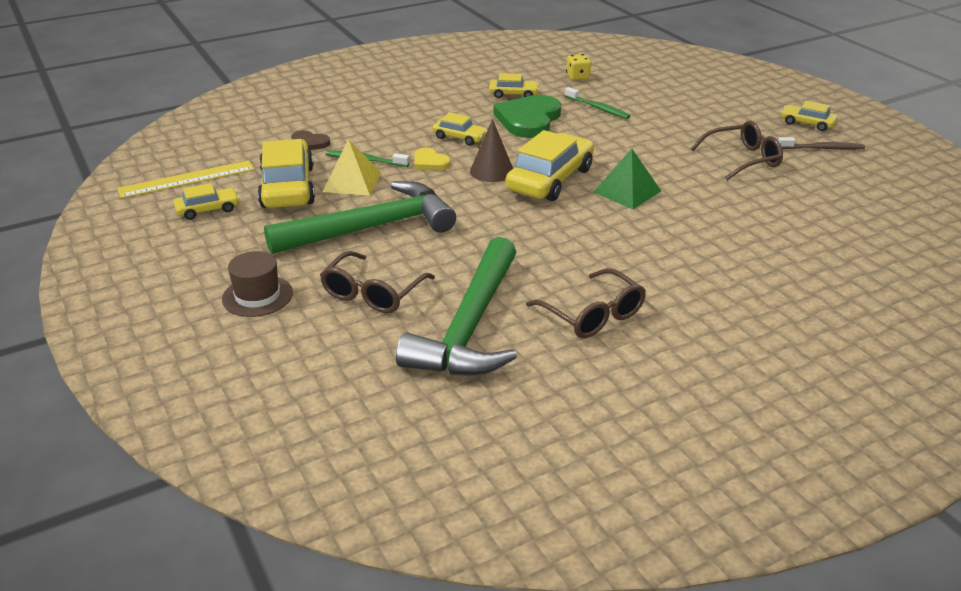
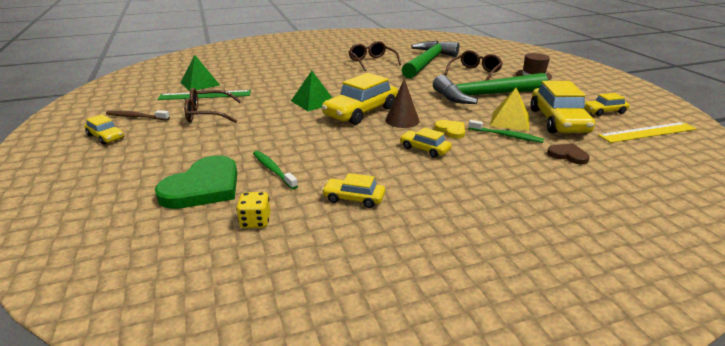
camera: 170 degrees left, 5 degrees down
green heart [494,95,561,138] -> green heart moved to [155,155,237,209]
none -> green ruler [158,90,251,100]
none -> green pyramid [181,55,220,91]

